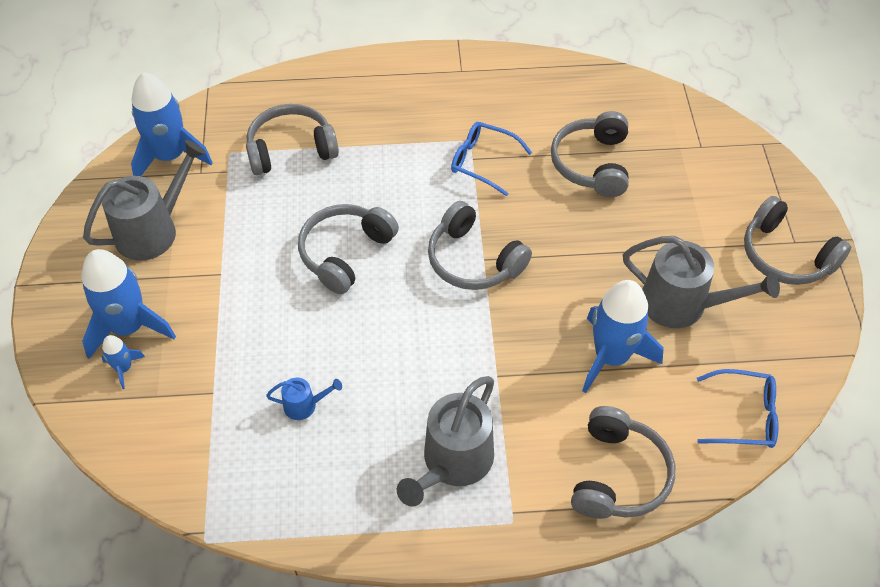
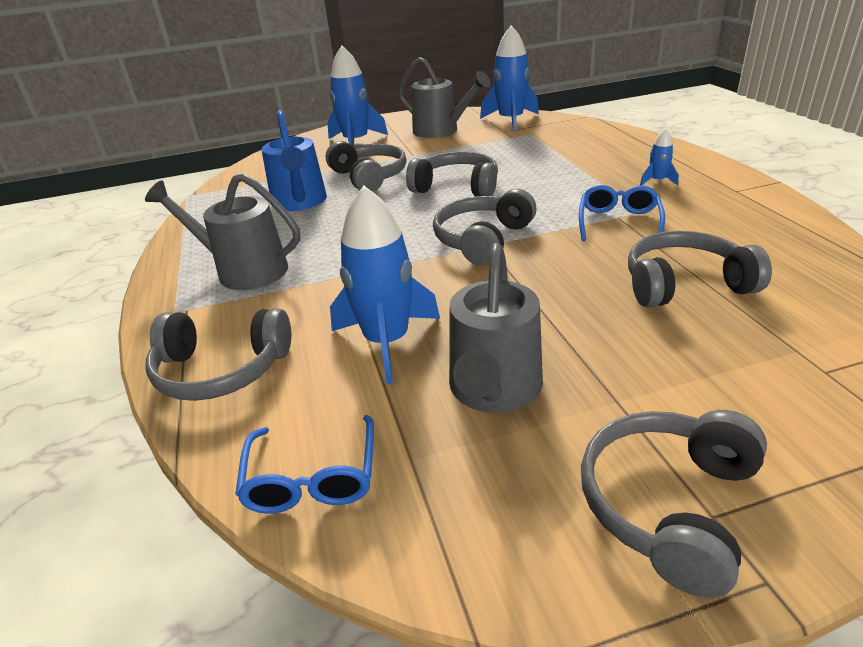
camera: 80 degrees right, 20 degrees down
blue rocket [102,335,145,389] -> blue rocket moved to [640,128,679,186]
grey headphones [246,104,339,175] -> grey headphones moved to [326,141,407,192]
blue watering can [266,378,342,420] -> blue watering can [262,110,327,211], size x2.11

